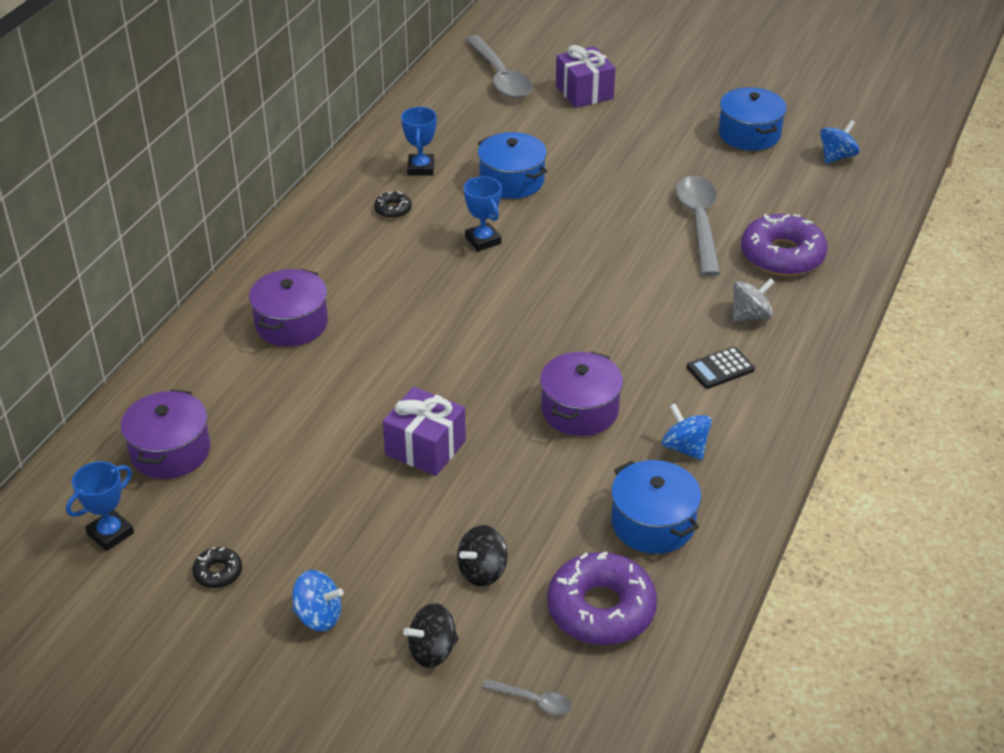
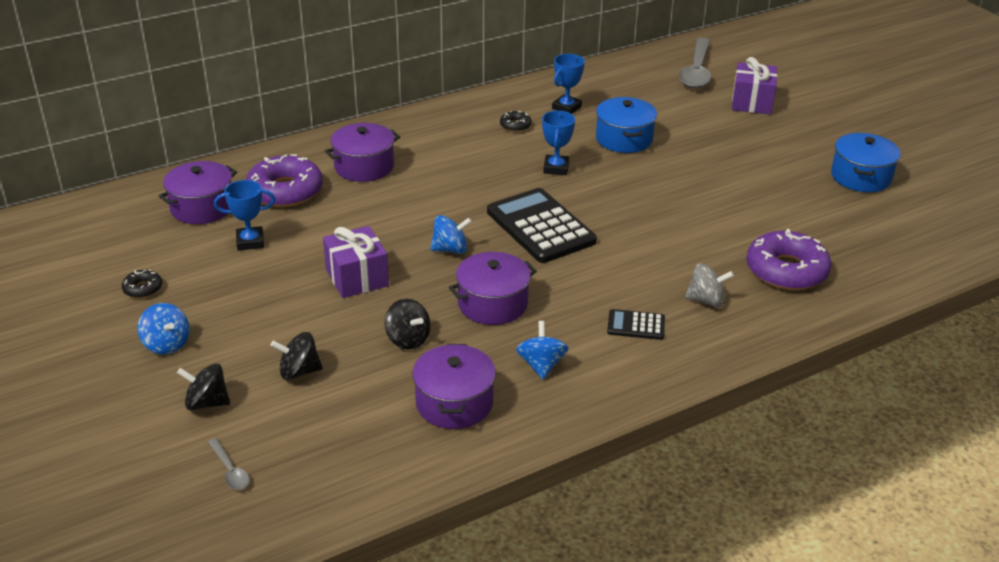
camera: 35 degrees right, 5 degrees down
blue trophy [66,461,134,551] -> blue trophy moved to [214,180,275,251]
purple donut [547,551,657,645] -> purple donut moved to [246,154,323,207]
blue pot [611,460,701,554] -> purple pot [412,344,496,429]
grey spoon [676,176,721,276] -> none
blue spinning top [820,120,860,164] -> blue spinning top moved to [430,215,472,254]
none -> black spinning top [385,299,431,350]
none -> black calculator [487,188,597,263]

